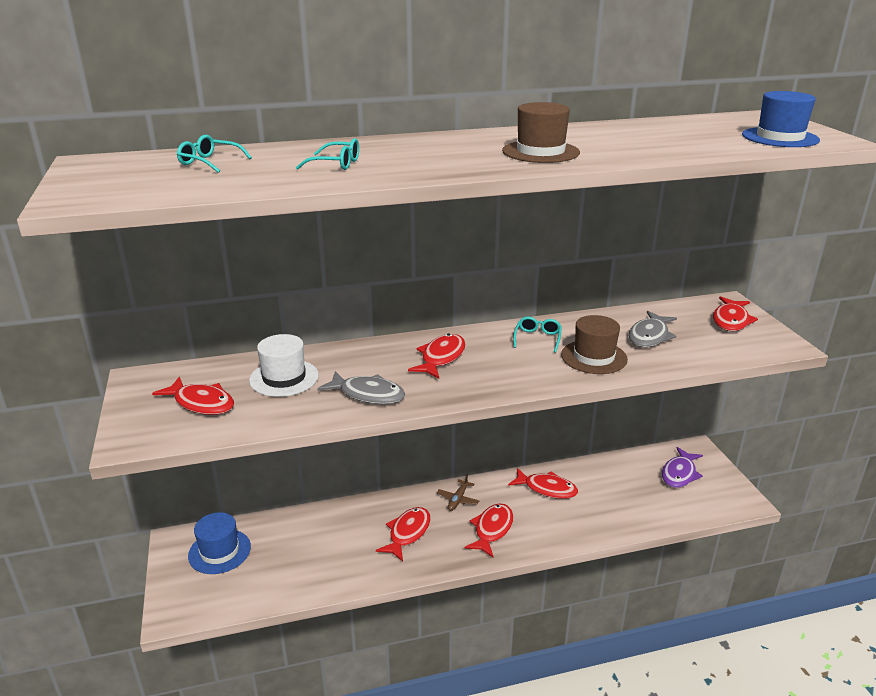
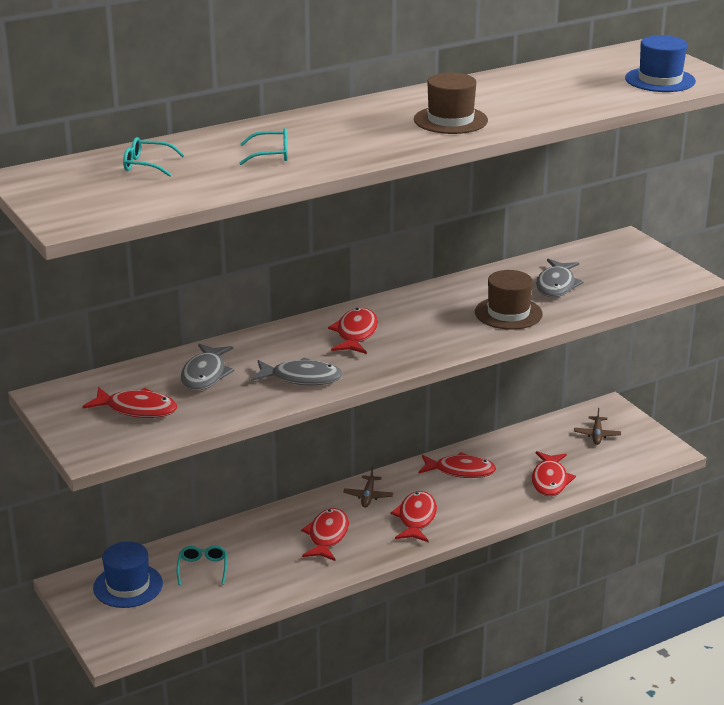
camera: 15 degrees left, 0 degrees up
white hat [249,334,319,397] -> grey fish [181,344,234,391]
turquoise glasses [513,317,562,353] -> turquoise glasses moved to [176,545,227,585]
purple fish [662,447,703,488] -> brown plane [574,408,621,445]
red fish [713,296,758,331] -> red fish moved to [532,451,576,496]

